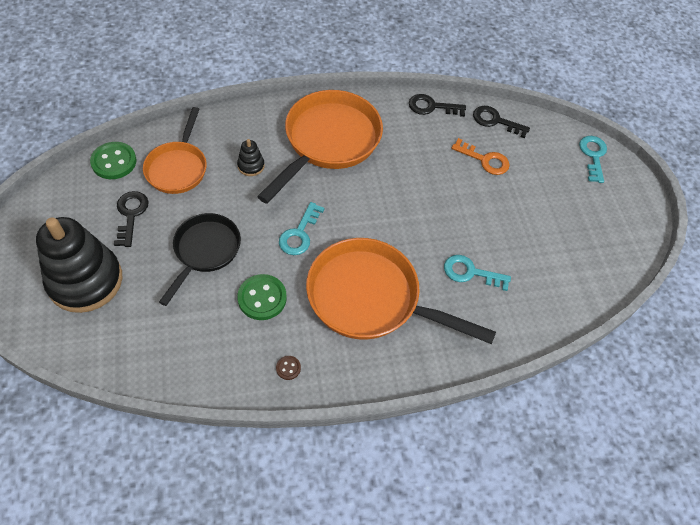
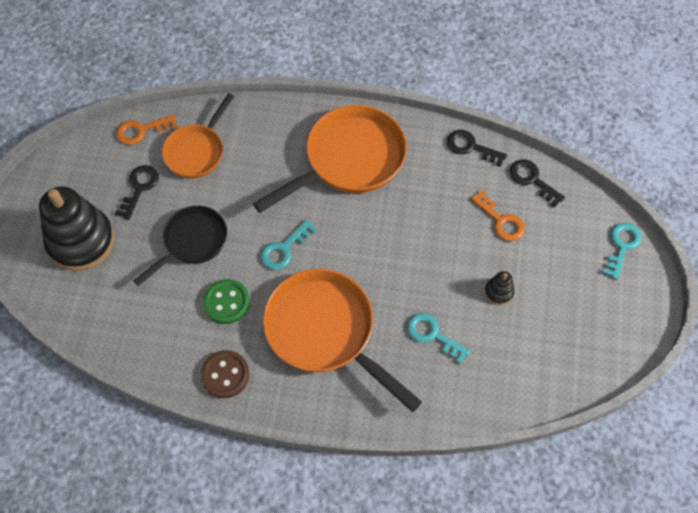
camera: 25 degrees right, 5 degrees up
green button [90,142,137,179] -> orange key [116,114,177,145]
black stacking toy [237,139,265,176] -> black stacking toy moved to [485,271,514,305]
brown button [276,356,301,380] -> brown button [201,350,249,398], size x2.08

